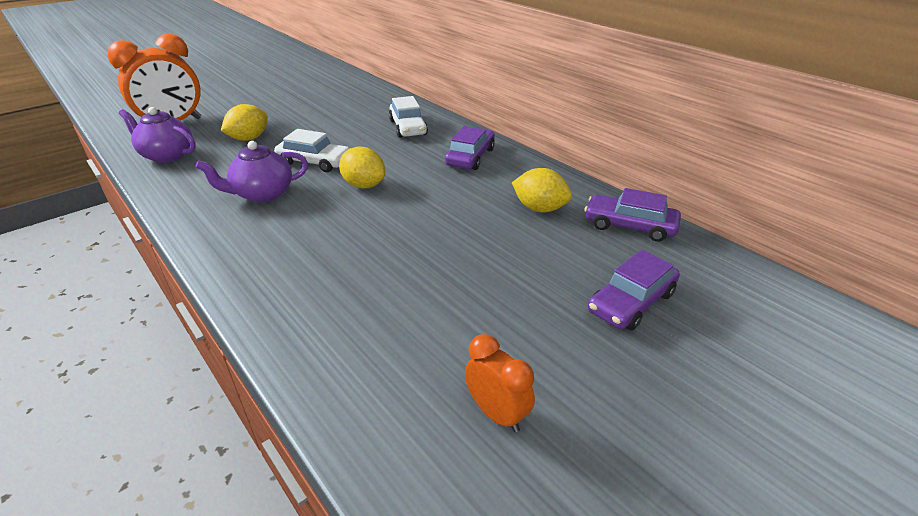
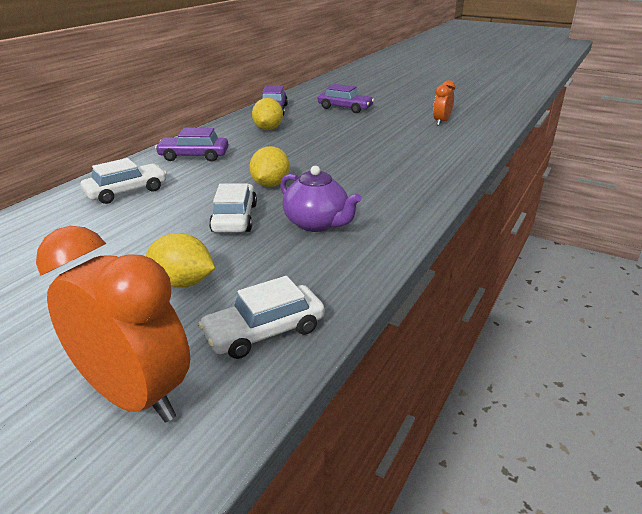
camera: 110 degrees left, 5 degrees down
purple teapot [119,107,196,163] -> white car [198,276,325,359]

